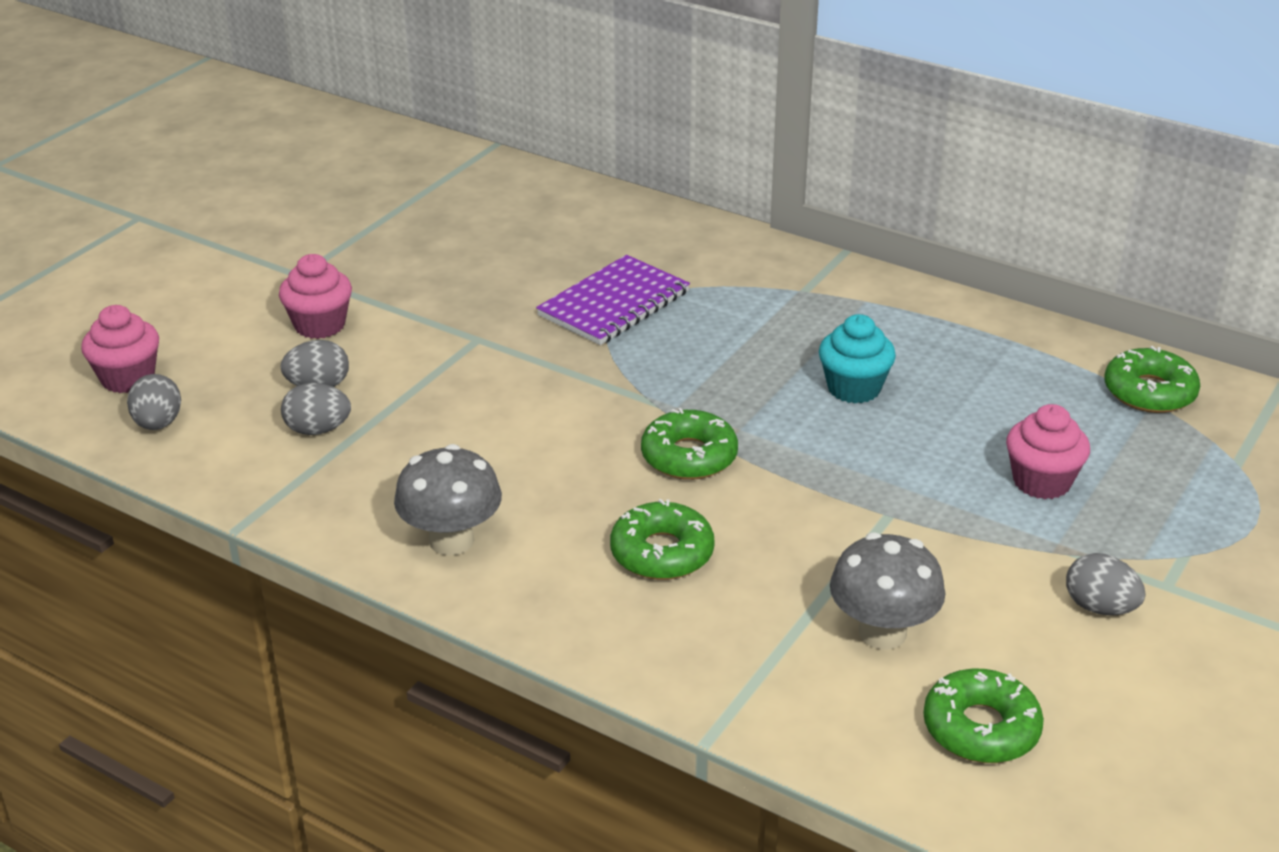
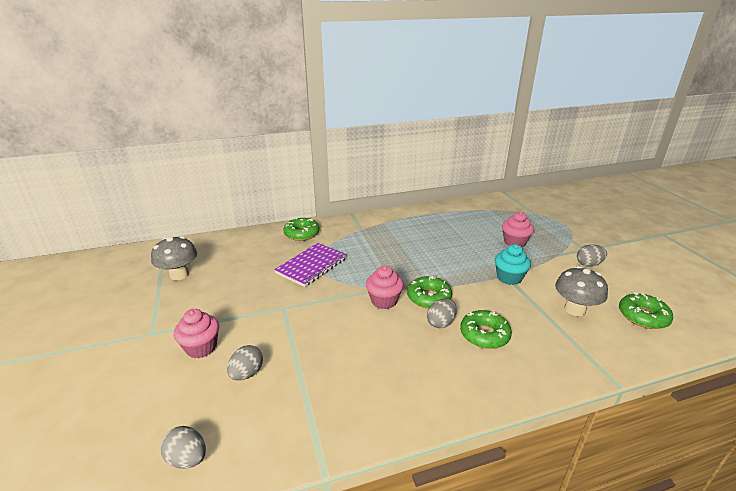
camera: 50 degrees left, 5 degrees down
pink cupcake [81,305,159,393] -> pink cupcake moved to [366,265,404,309]
grey egg [281,383,351,435] -> grey egg moved to [427,299,457,328]
grey mushroom [394,444,502,556] -> grey mushroom moved to [151,236,197,280]
purple notebook [536,255,690,345] -> purple notebook turned 45 degrees clockwise [274,243,347,287]
turquoise cupcake [819,314,896,403] -> turquoise cupcake moved to [495,244,531,285]
green donut [1104,346,1200,413] -> green donut moved to [283,218,319,241]

